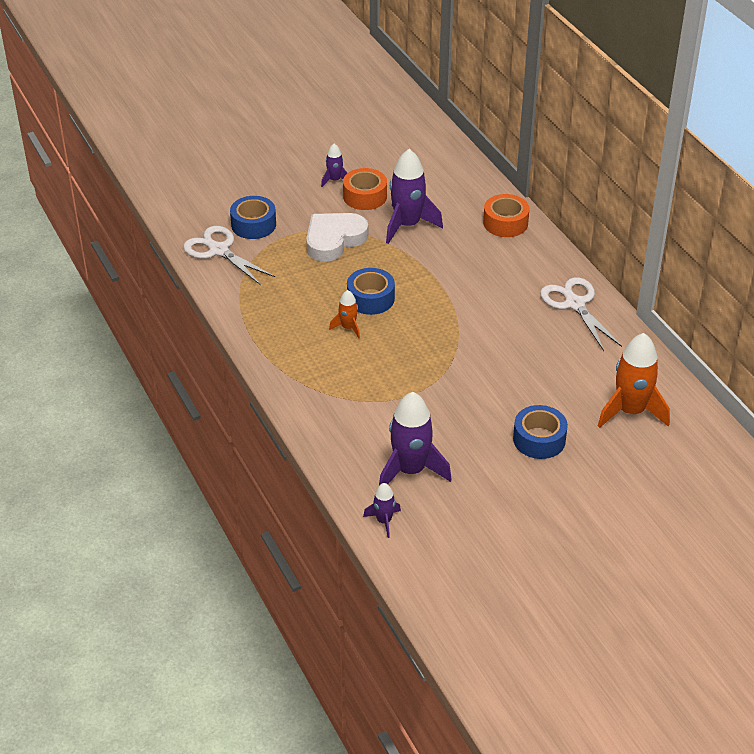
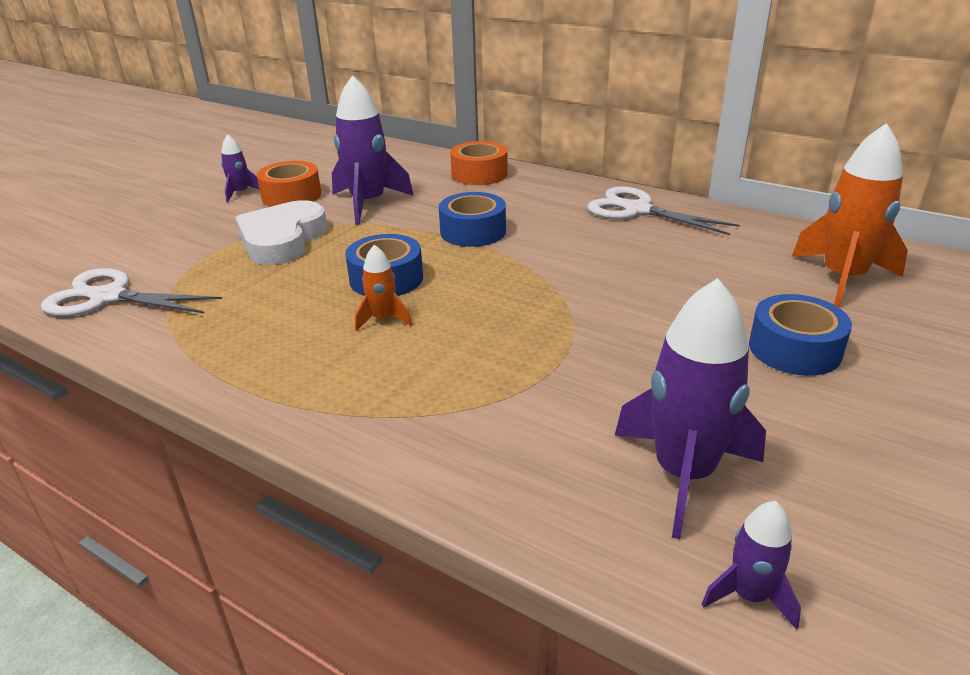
camera: 30 degrees left, 10 degrees down
blue tape [230,196,276,239] -> blue tape moved to [439,192,506,247]

